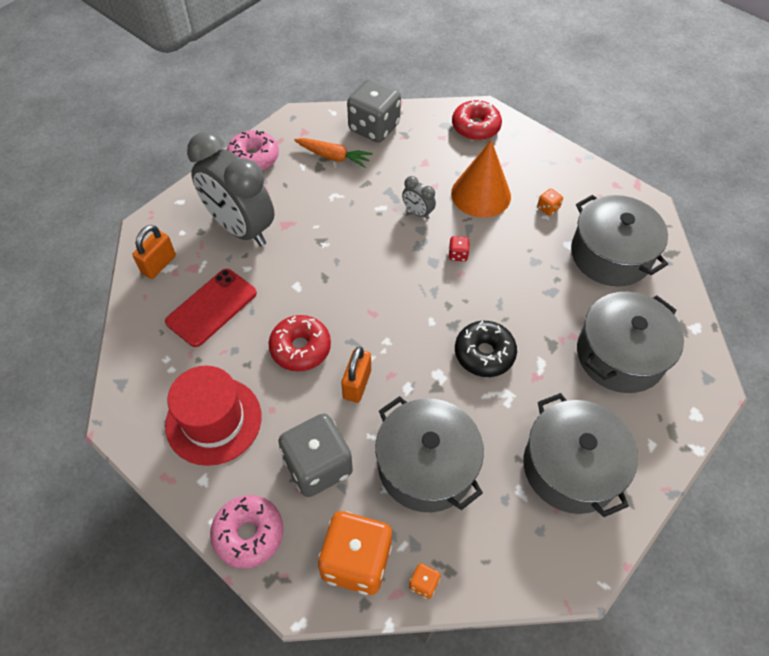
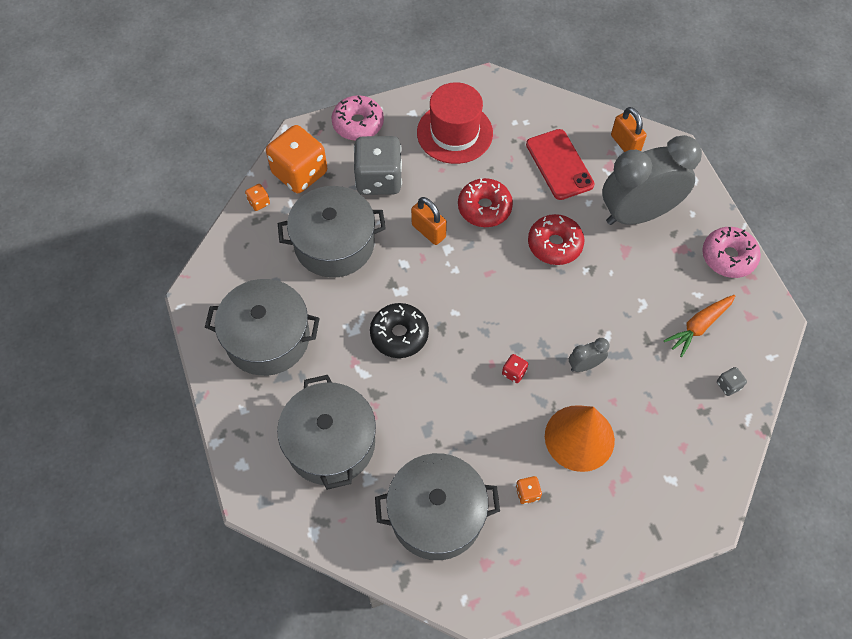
camera: 120 degrees right, 5 degrees up
grey dice [347,79,401,142] -> grey dice [717,367,747,396], size x0.40
red donut [452,99,502,140] -> red donut moved to [528,214,584,265]

